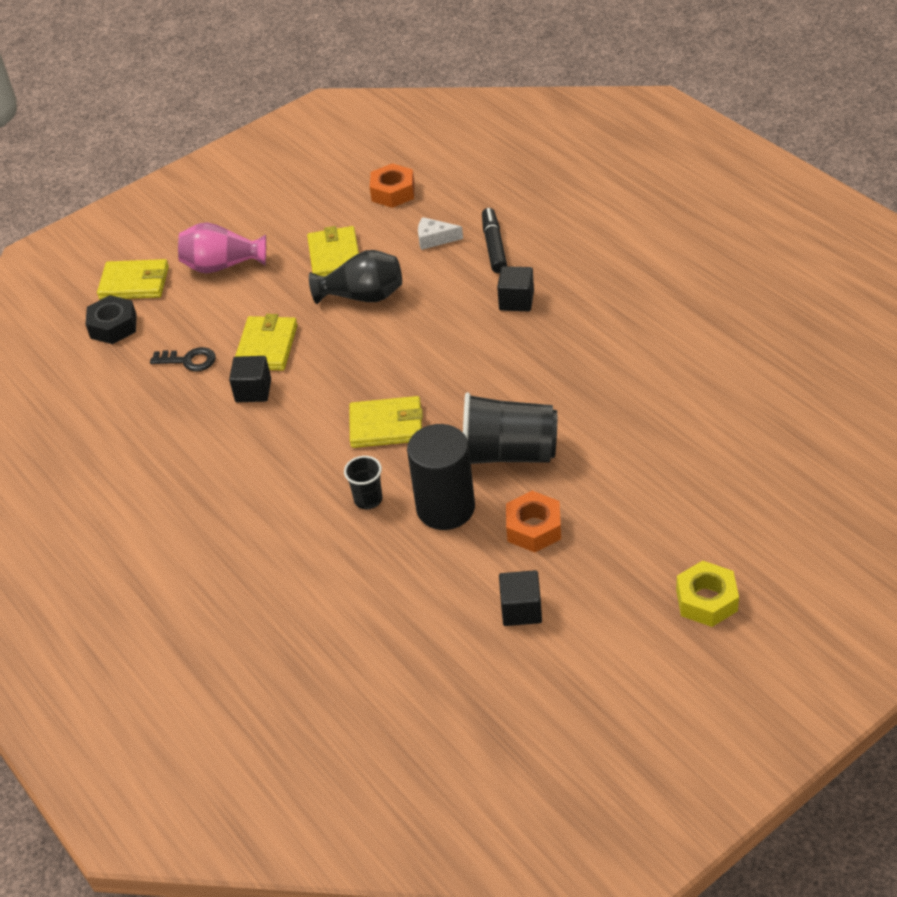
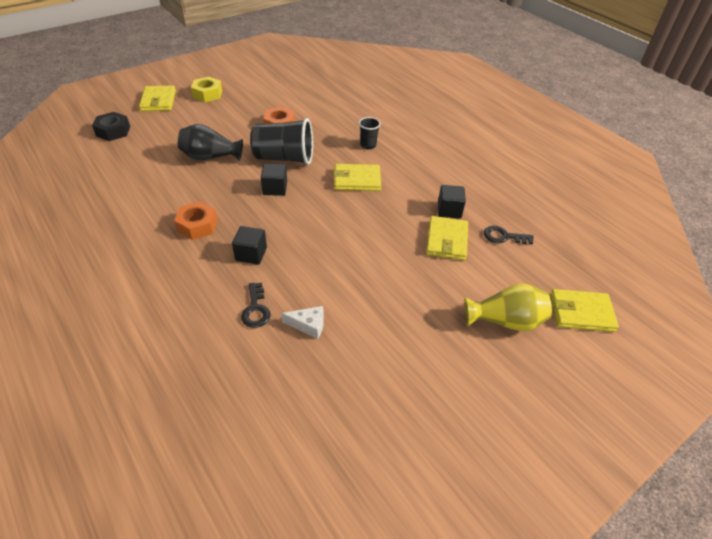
camera: 175 degrees right, 0 degrees up
black nut [85,295,137,344] -> black nut moved to [92,112,130,141]
pink vase [178,222,266,274] -> yellow vase [465,284,552,331]
yellow wallet [307,226,359,277] -> yellow wallet moved to [139,86,176,111]
black vase [309,250,402,304] -> black vase moved to [178,124,243,161]
orange nut [370,163,415,208] -> orange nut moved to [174,202,218,240]
black cylinder [407,424,475,530] -> none
black marker [482,208,507,273] -> black key [241,283,271,328]
black cube [499,570,542,626] -> black cube moved to [261,164,287,196]

